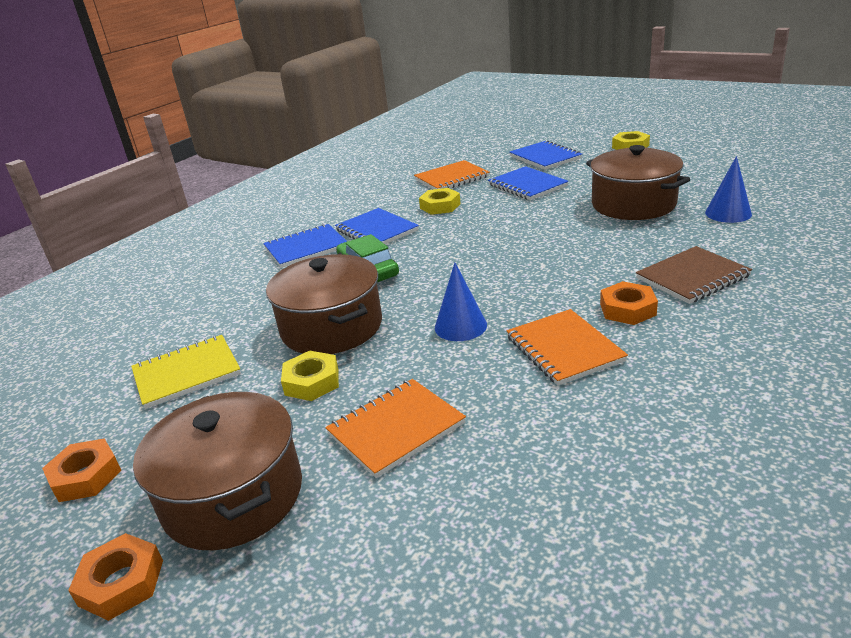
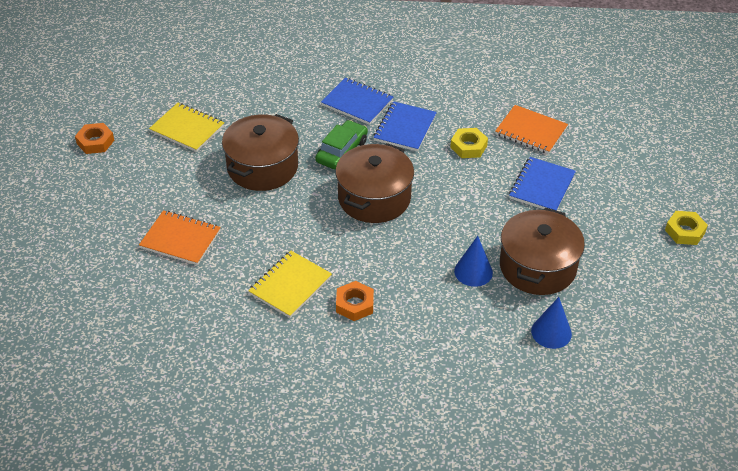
camera: 55 degrees right, 15 degrees up
orange nut [68,533,163,621] -> none
brown pot [133,392,302,550] -> brown pot moved to [335,143,414,223]
yellow nut [281,351,339,401] -> none
blue cone [435,263,487,341] -> blue cone moved to [454,236,493,287]
orange notebook [506,309,628,386] -> yellow notebook [248,251,332,318]
blue notebook [509,140,582,170] -> none
brown notebook [636,246,752,304] -> none

